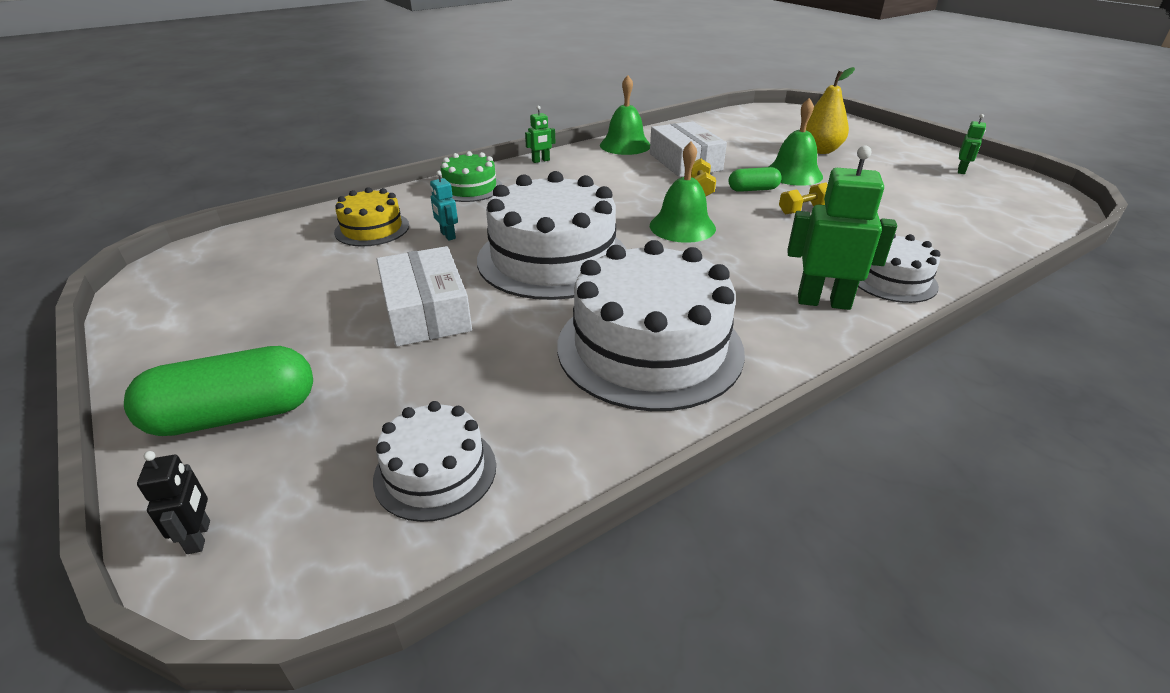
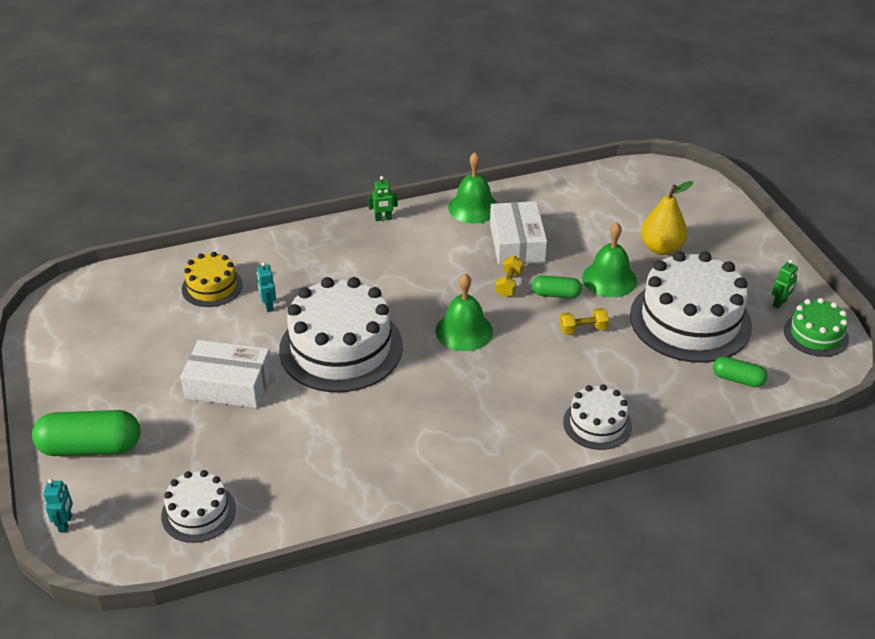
camera: 15 degrees right, 5 degrees up
black robot [137,451,210,554] -> turquoise robot [43,479,73,532]
white box [376,246,472,347] -> white box turned 75 degrees counterclockwise [180,340,272,408]
green cake [441,151,502,202] -> green cake moved to [784,298,849,357]
white cake [557,240,745,411] -> white cake moved to [630,251,752,363]
green robot [787,145,897,310] -> none
none -> green capsule [713,356,767,387]

